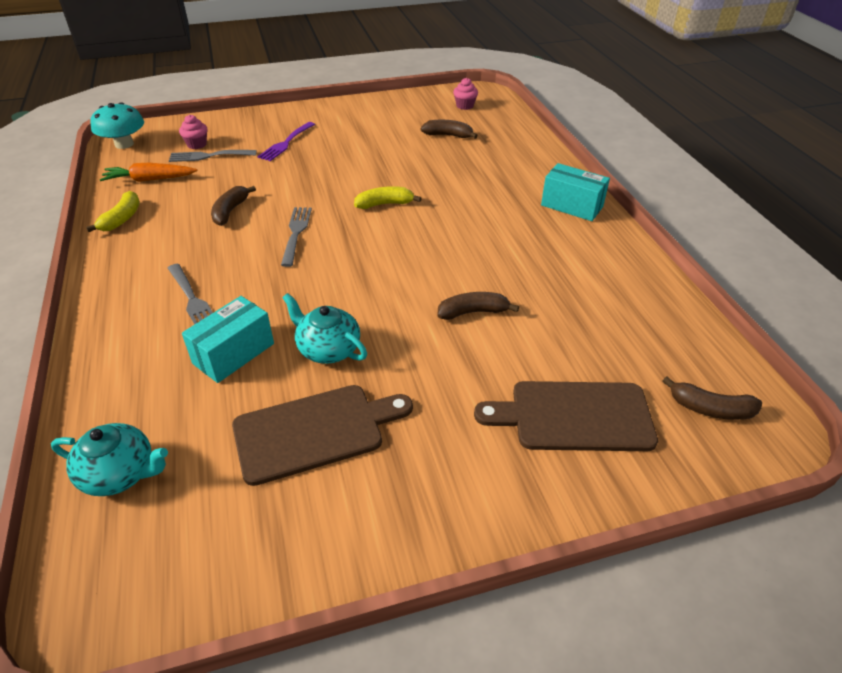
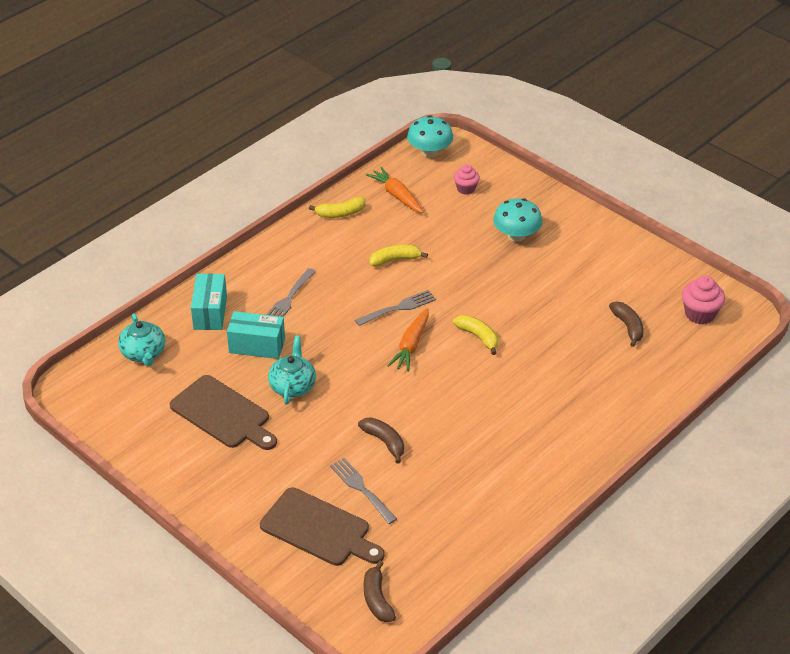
camera: 60 degrees right, 0 degrees up
grey fork [169,150,257,162] -> grey fork moved to [330,458,397,524]
brown banana [211,186,256,226] -> yellow banana [370,245,428,267]
purple fork [257,122,315,161] -> turquoise mushroom [493,198,543,242]
pink cupcake [453,78,478,110] -> pink cupcake [682,276,725,324], size x1.51
brown cutting board [474,381,658,451] -> brown cutting board turned 150 degrees clockwise [260,488,385,566]
turquoise box [541,163,610,221] -> turquoise box moved to [191,274,227,330]
none -> orange carrot [387,308,429,372]

